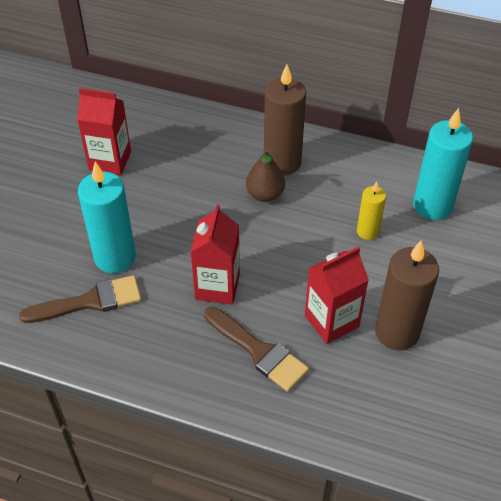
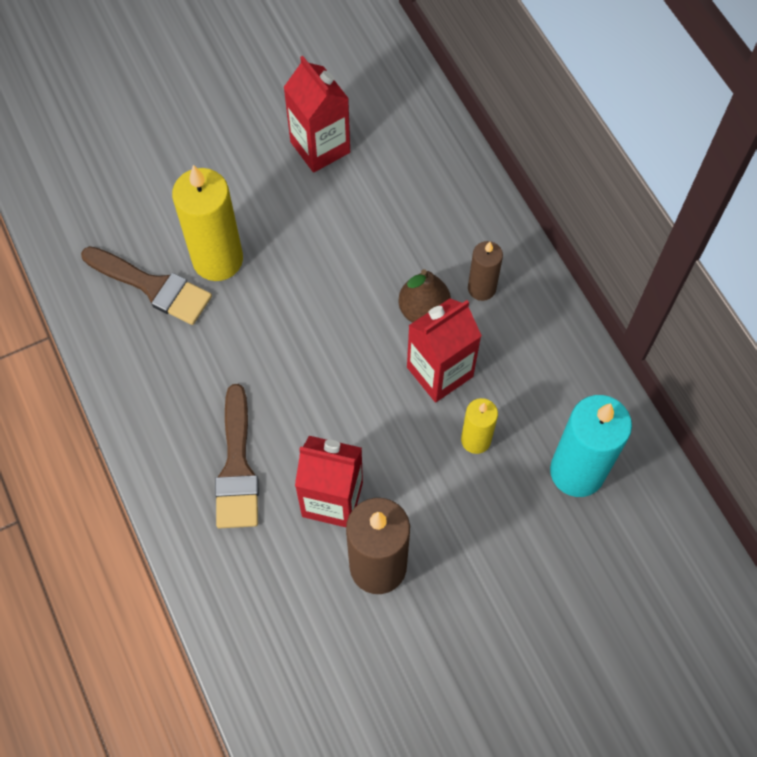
camera: 45 degrees right, 15 degrees up
turquoise candle [78,162,136,273] -> yellow candle [172,165,243,281]
red carton [191,204,240,305] -> red carton moved to [407,298,482,402]
brown candle [264,64,306,176] -> brown candle [468,241,503,301], size x0.55

